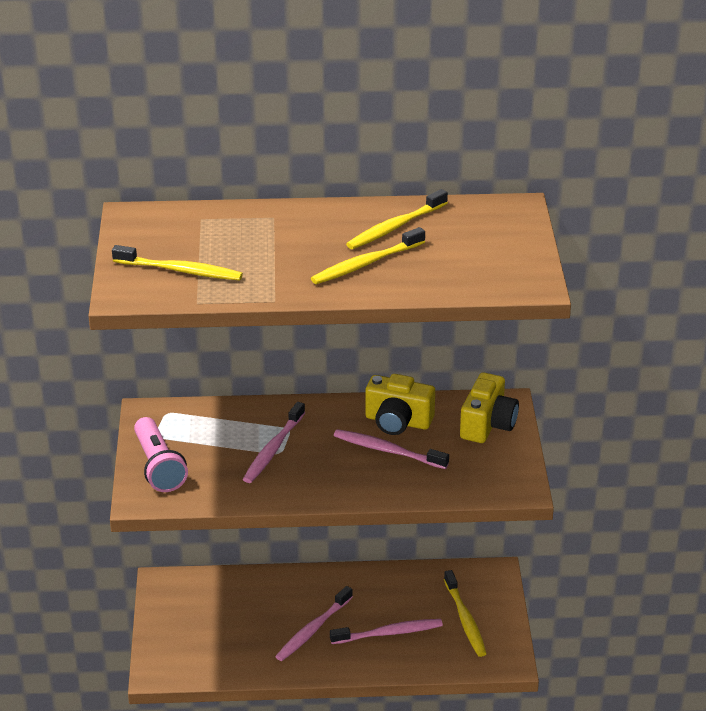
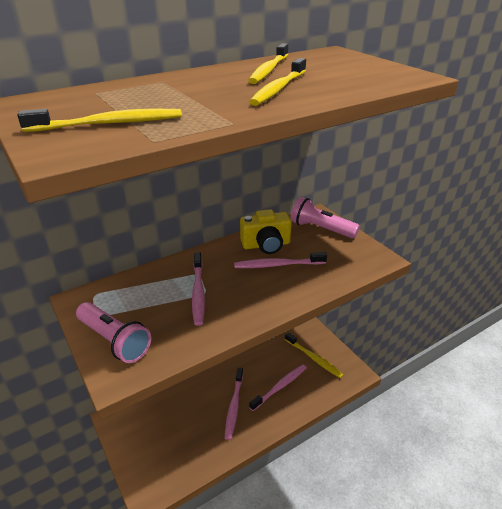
camera: 30 degrees left, 0 degrees up
yellow camera [460,372,519,443] -> pink flashlight [291,197,360,239]

